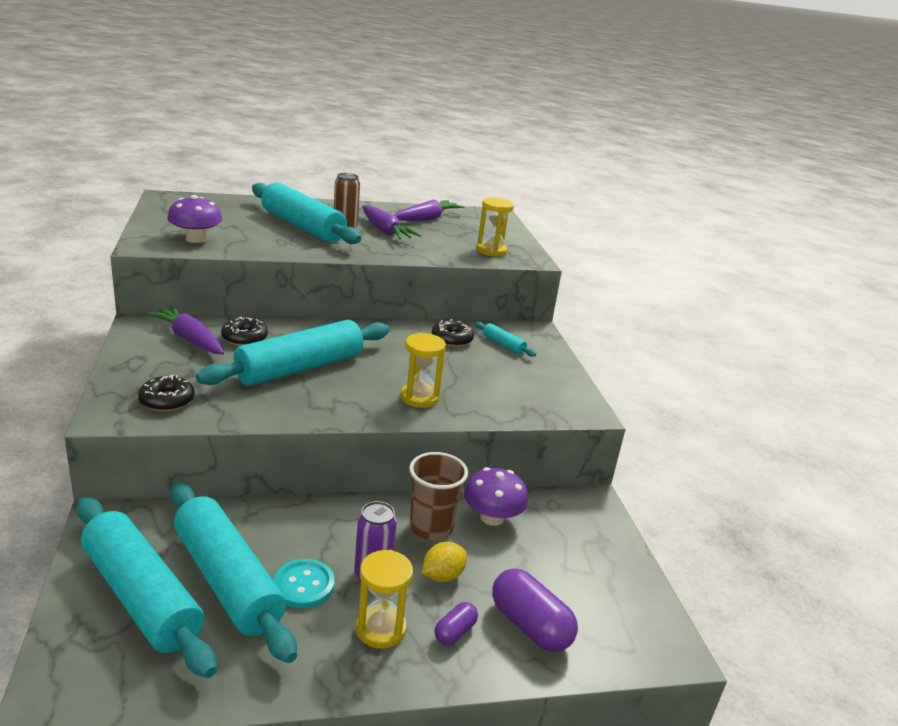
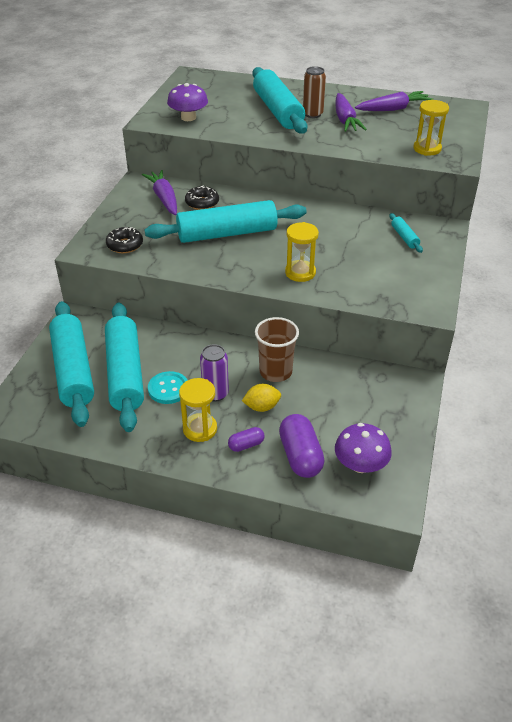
camera: 30 degrees right, 15 degrees up
black donut [432,319,474,347] -> none
purple mushroom [464,467,528,526] -> purple mushroom moved to [335,423,392,473]

